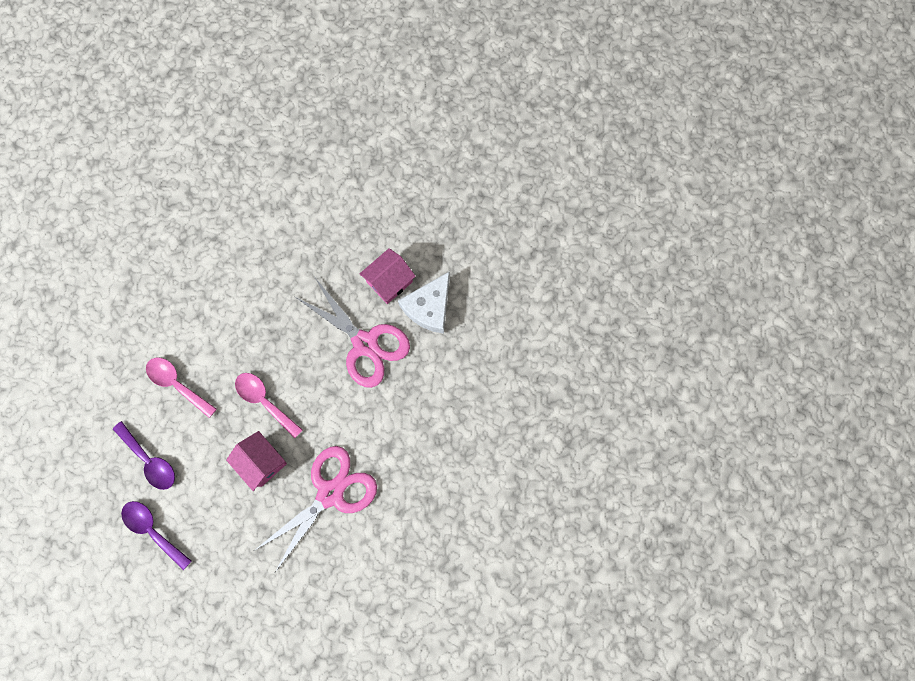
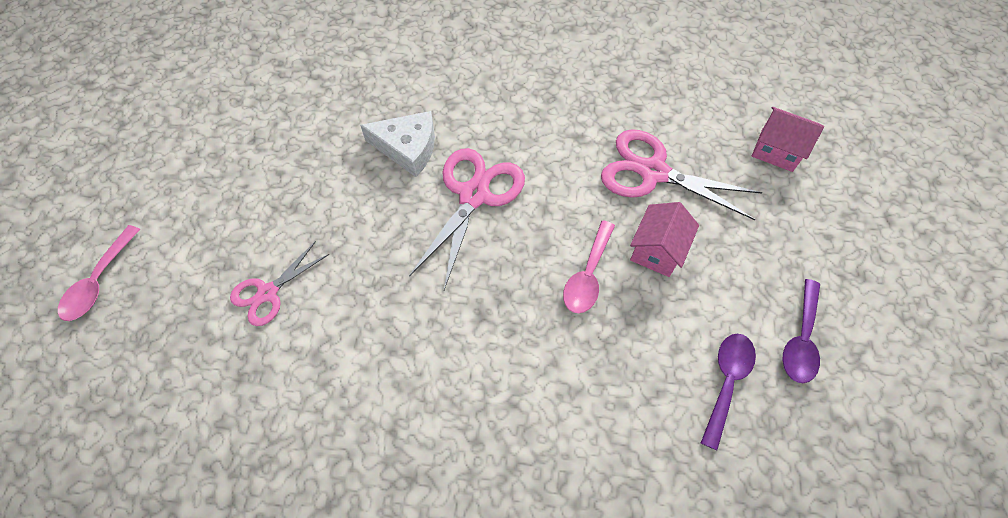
camera: 110 degrees left, 15 degrees down
pink spoon [146,358,217,418] -> pink spoon moved to [58,225,140,321]
pink house [360,248,416,304] -> pink house moved to [752,107,824,172]
none -> pink scissors [230,241,329,326]

